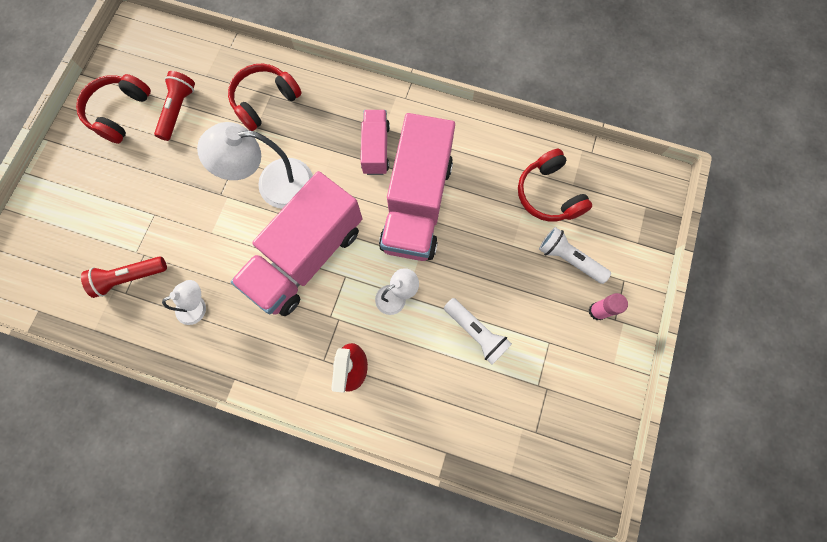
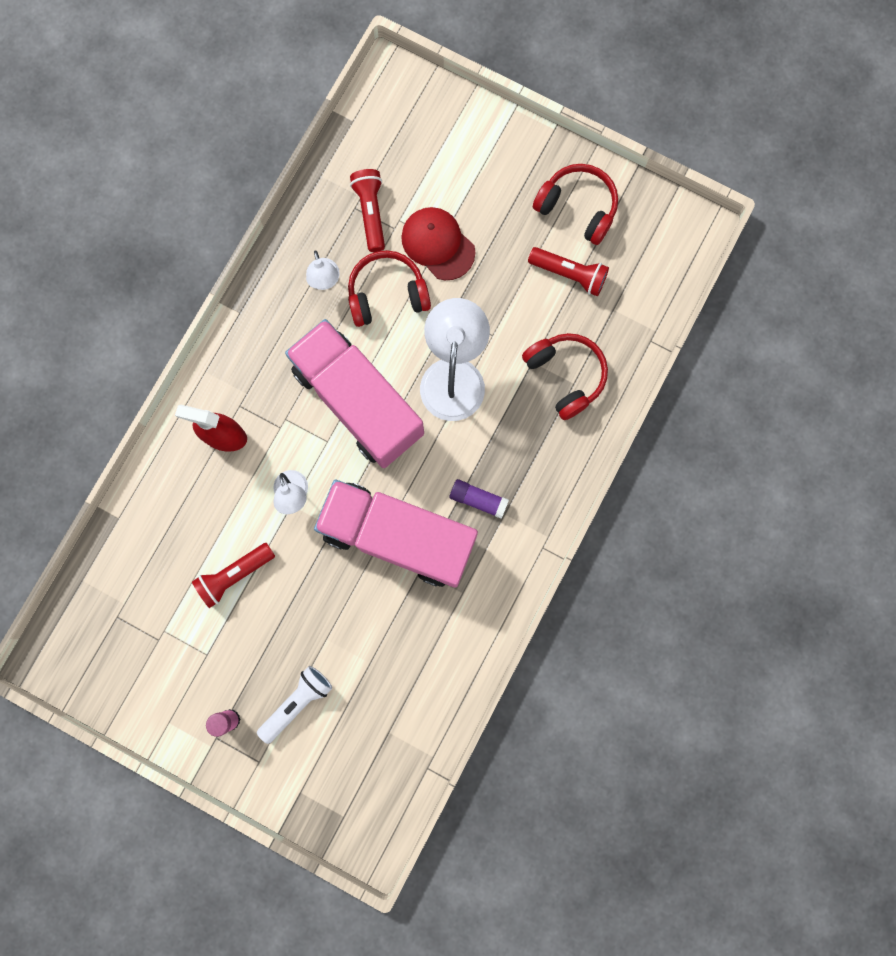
camera: 100 degrees right, 5 degrees up
pink truck [360,110,390,175] -> purple glue stick [450,479,509,519]
white flashlight [444,298,512,365] -> red flashlight [192,543,275,608]
red headphones [518,149,592,222] -> red headphones moved to [348,250,431,327]
none -> red cap [401,207,475,280]

